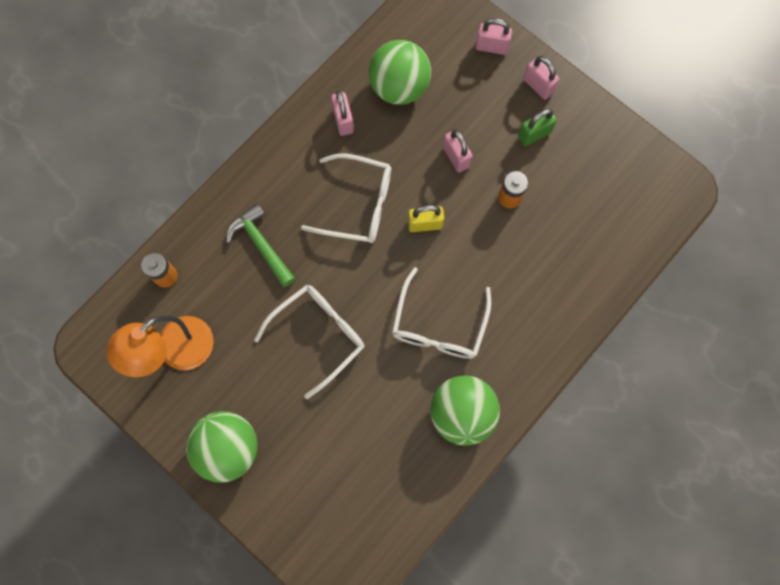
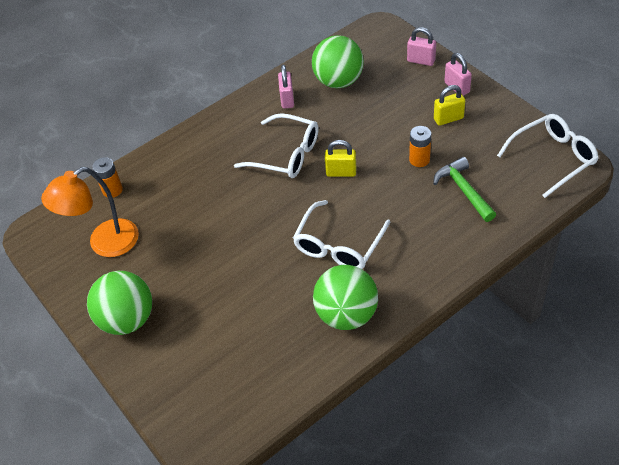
camera: 15 degrees right, 25 degrees down
green hammer [226,203,295,287] -> green hammer moved to [433,157,496,222]
white glasses [254,285,364,399] -> white glasses moved to [497,114,599,198]
pink padlock [443,129,473,173] -> none
green padlock [518,109,557,146] -> yellow padlock [434,85,465,126]

